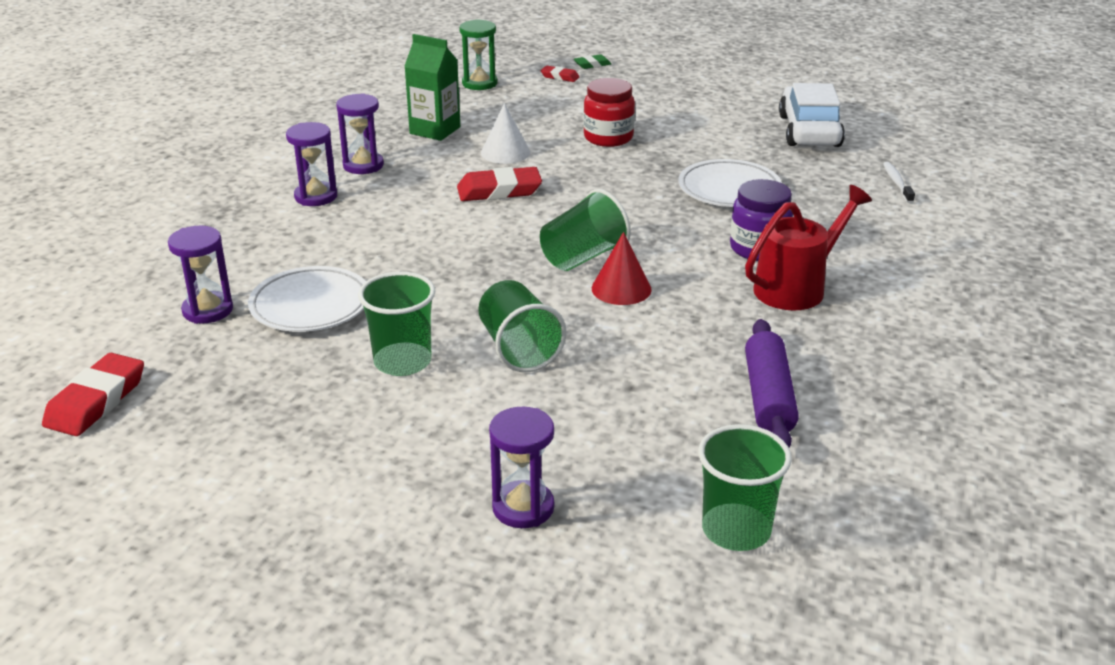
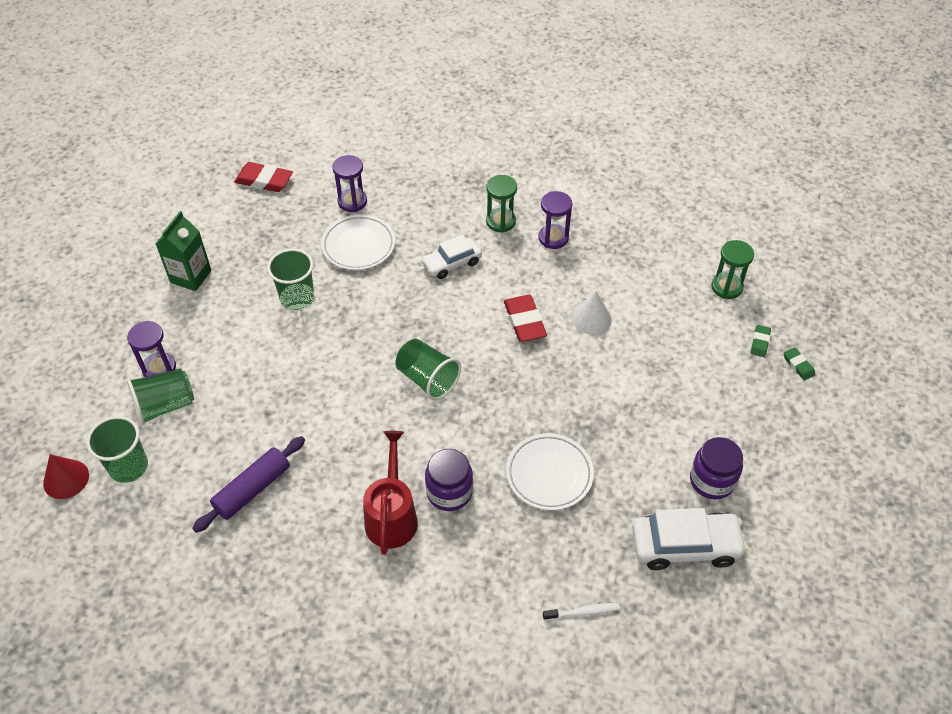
camera: 85 degrees right, 20 degrees up
purple hourglass [286,122,337,206] -> green hourglass [486,175,517,233]
green carton [404,34,460,141] -> green carton moved to [156,211,211,291]
green cup [478,280,567,372] -> green cup moved to [127,368,194,425]
red eraser [541,66,579,82] -> green eraser [751,325,771,357]
red jar [583,78,635,147] -> none
red cone [592,232,652,305] -> red cone moved to [43,454,89,499]
red watering can [745,185,872,310] -> red watering can turned 135 degrees counterclockwise [363,431,418,555]
purple rolling pin [745,319,799,447] -> purple rolling pin turned 45 degrees counterclockwise [192,436,305,533]
none -> white car [421,234,482,279]
none -> purple jar [690,437,743,499]

